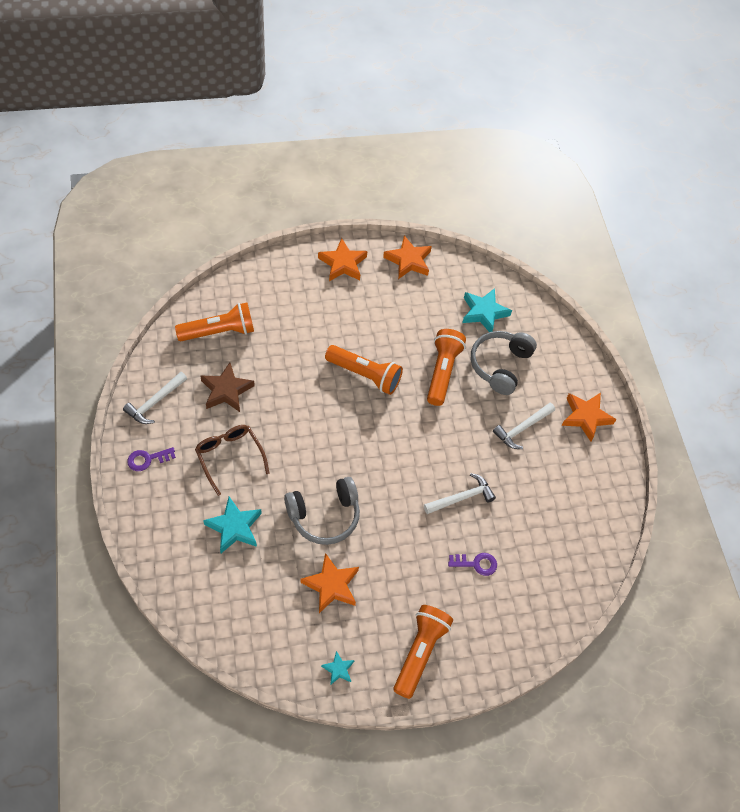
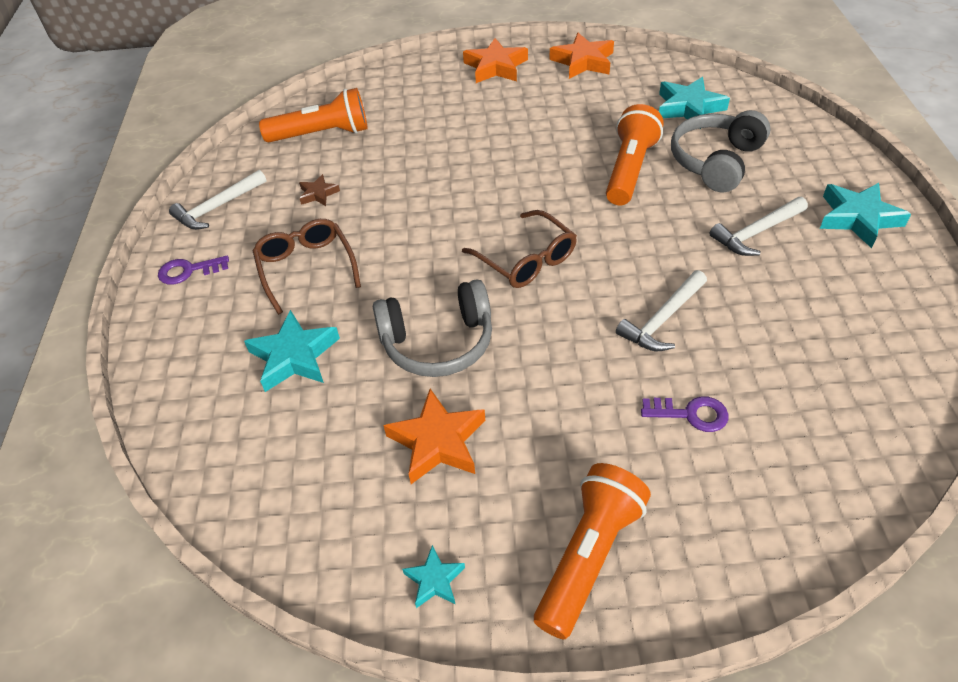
camera: 15 degrees right, 10 degrees down
brown star [200,362,255,412] -> brown star [299,174,340,206], size x0.54
orange flashlight [325,345,403,395] -> none
white hammer [424,473,496,514] -> white hammer turned 150 degrees clockwise [616,270,707,351]
orange star [562,393,616,441] -> turquoise star [820,183,911,248]
none -> brown glasses [462,210,577,288]

